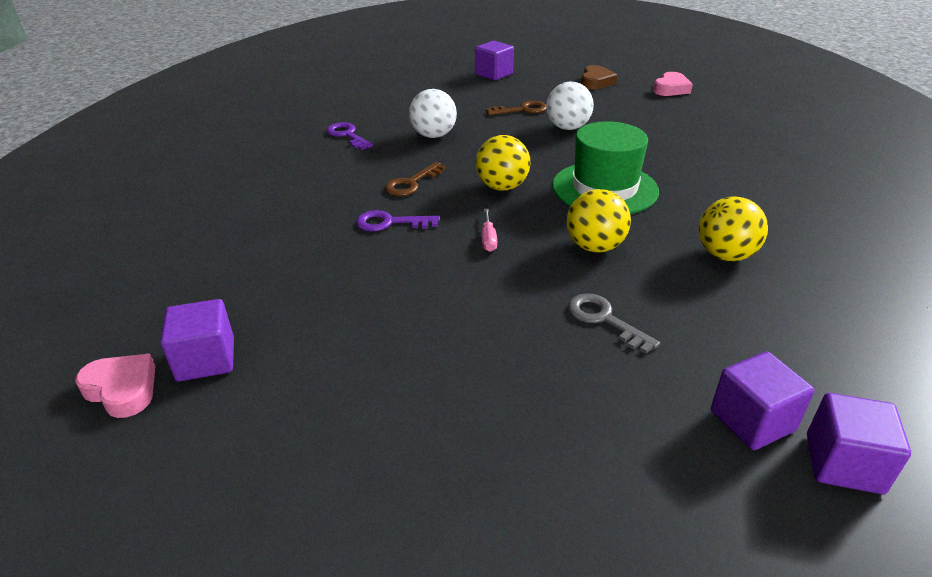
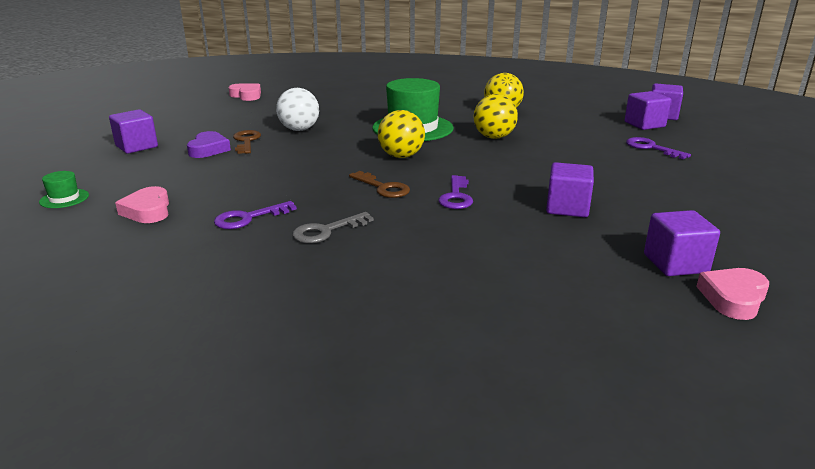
camera: 85 degrees left, 10 degrees down
white ball [409,89,457,138] -> none
pink screwdriver [482,209,497,252] -> none
grey key [568,293,660,354] -> grey key moved to [292,212,374,243]
brown heart [581,65,617,90] -> none
none -> green hat [39,171,89,208]
none -> pink heart [115,186,169,223]
none -> purple heart [187,131,231,158]
none -> purple cube [546,162,594,217]
none -> purple key [626,137,691,159]

